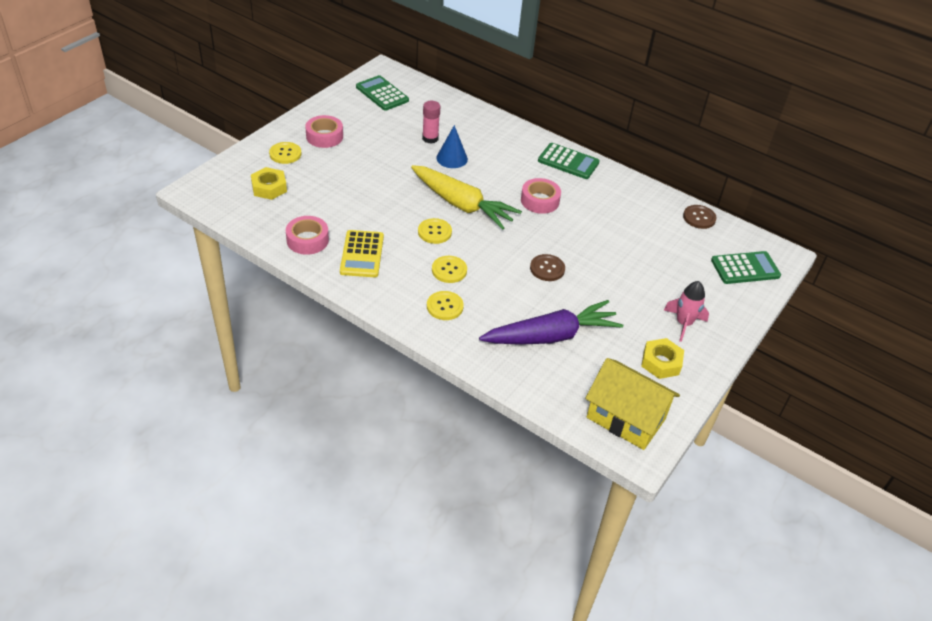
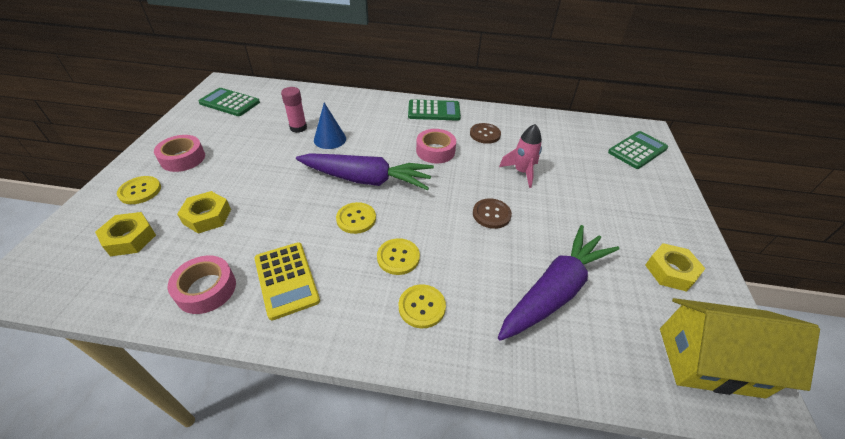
camera: 25 degrees left, 0 degrees up
yellow carrot [411,165,522,230] -> purple carrot [296,153,434,190]
pink rocket [664,281,709,342] -> pink rocket moved to [499,124,542,188]
brown button [683,205,717,229] -> brown button moved to [470,123,501,144]
none -> yellow nut [177,191,231,234]

